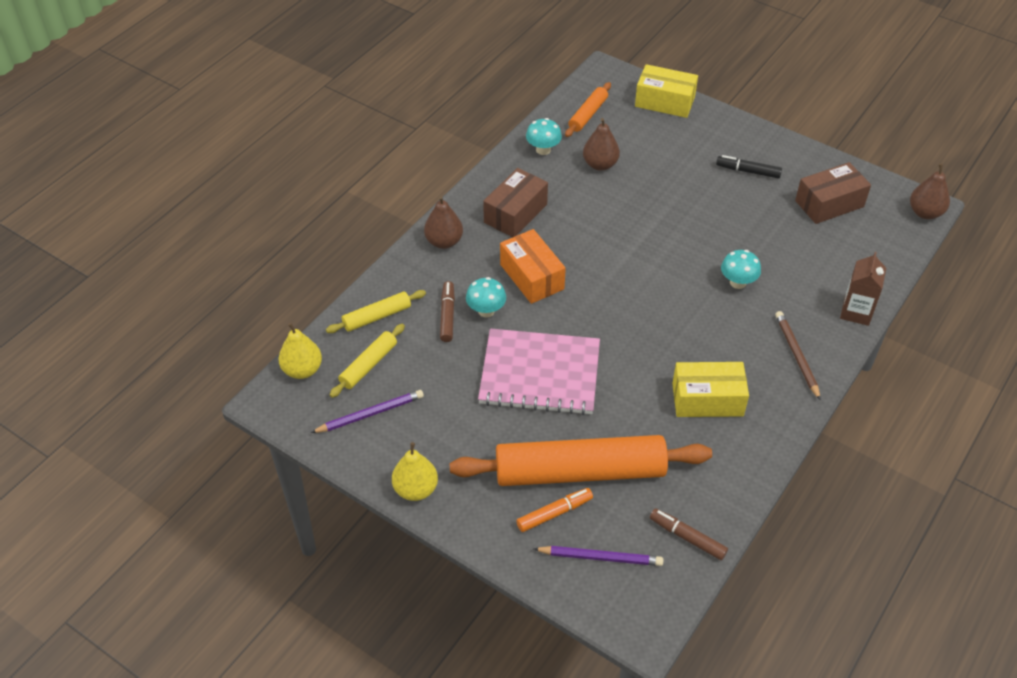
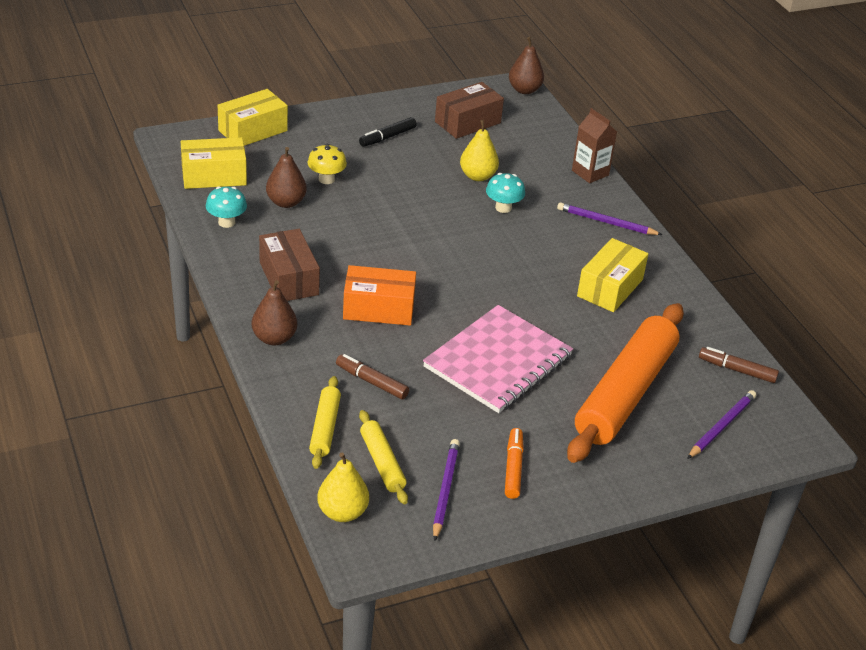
camera: 60 degrees left, 10 degrees down
yellow pear [392,442,438,501] -> yellow pear moved to [460,120,499,181]
turquoise mushroom [466,277,506,317] -> none
orange marker [516,488,593,532] -> orange marker moved to [505,428,524,499]
orange rolling pin [565,82,611,137] -> yellow box [181,137,247,189]
brown marker [650,508,728,560] -> brown marker turned 45 degrees clockwise [699,347,779,383]
brown pencil [775,311,821,401] -> purple pencil [557,202,663,235]
brown box [795,162,871,224] -> brown box turned 45 degrees clockwise [435,82,504,139]
none -> yellow mushroom [308,144,347,184]

